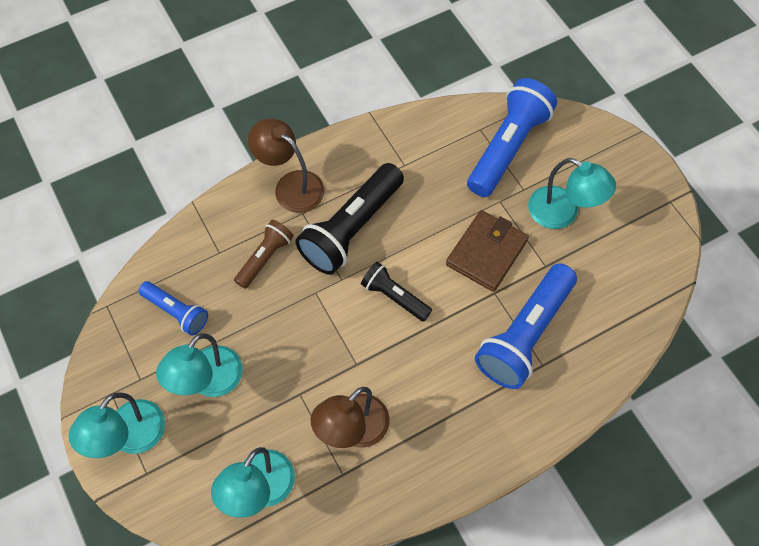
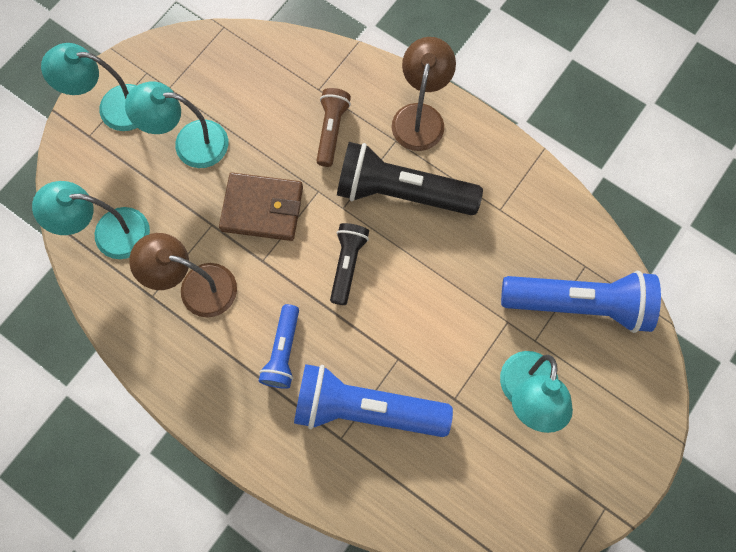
camera: 65 degrees right, 10 degrees up
blue flashlight [139,281,208,336] -> blue flashlight moved to [259,304,299,389]
brown flashlight [234,220,294,289] -> brown flashlight turned 90 degrees counterclockwise [316,88,351,167]
brown wallet [446,210,529,292] -> brown wallet moved to [219,173,303,241]

